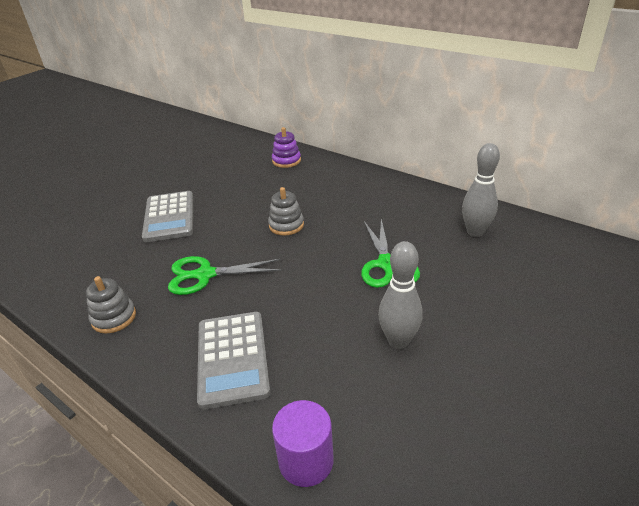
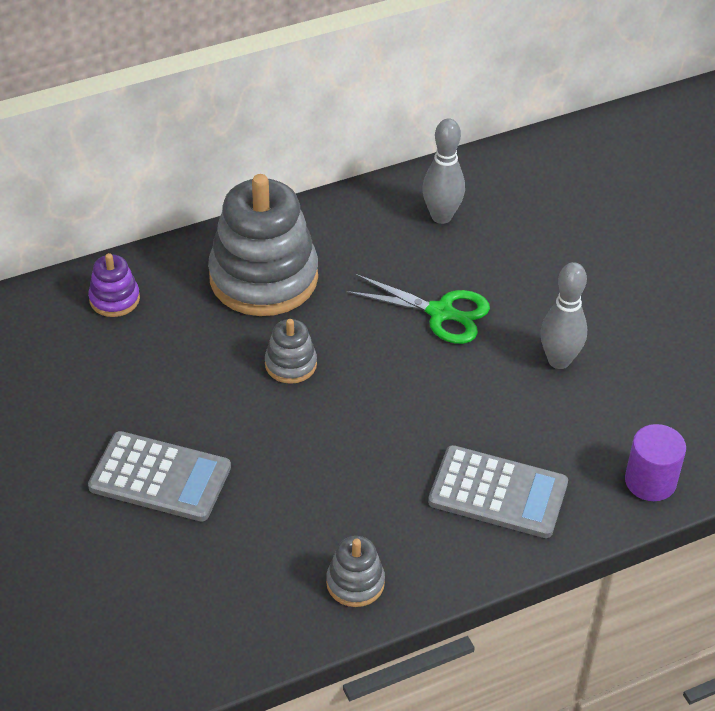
camera: 65 degrees left, 10 degrees up
green scissors [168,256,282,295] -> none
none -> grey stacking toy [208,174,318,316]

